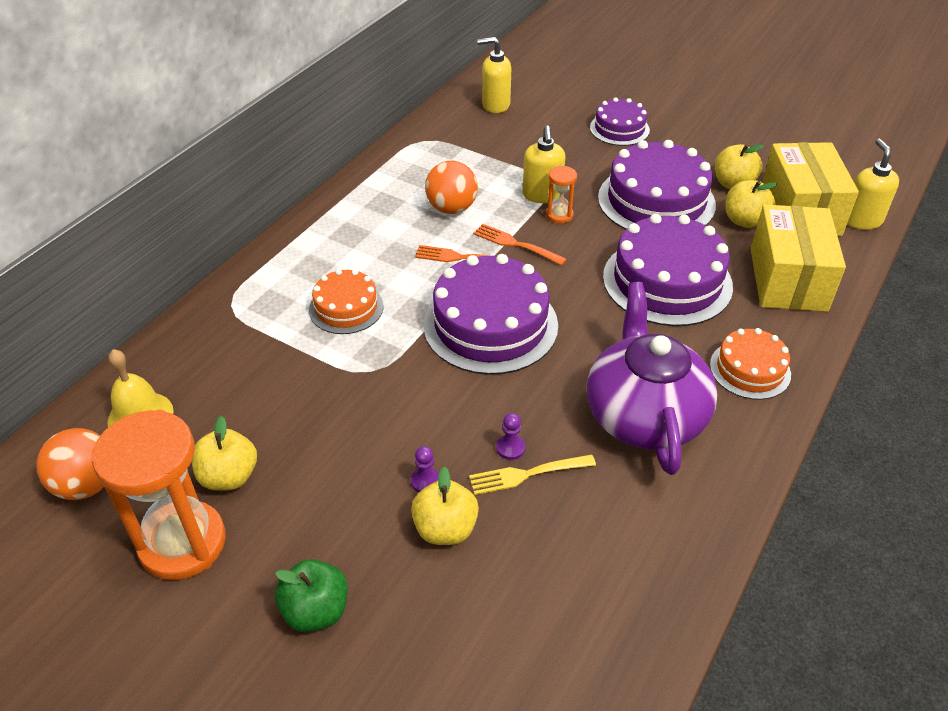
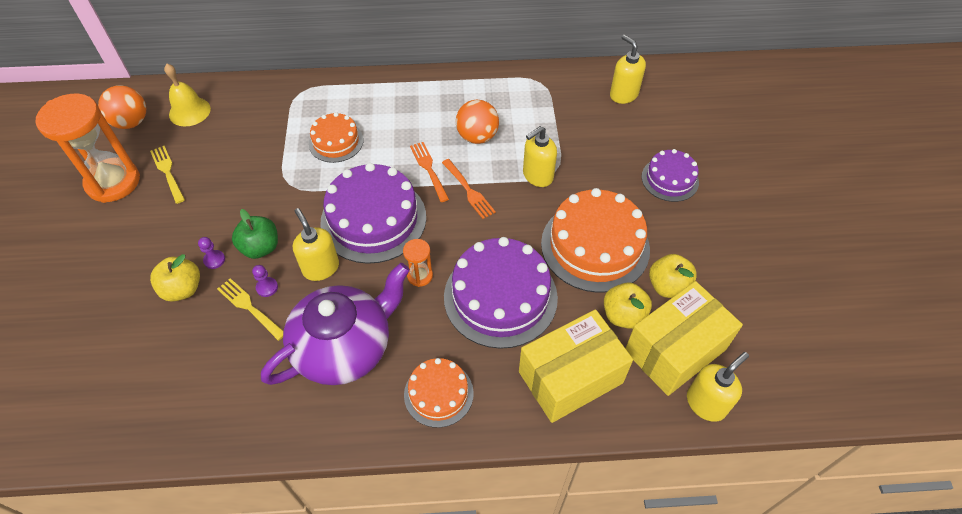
camera: 55 degrees right, 10 degrees up
yellow apple [192,416,257,491] -> yellow fork [150,146,185,204]
green apple [275,559,348,632] -> green apple moved to [232,209,278,259]
orange fork [473,224,567,265] -> orange fork turned 150 degrees clockwise [442,159,496,219]
orange hourglass [546,166,577,223] -> orange hourglass moved to [403,239,433,287]
purple cake [598,140,716,230] -> orange cake [541,188,650,293]
none -> yellow soap dispenser [293,208,339,281]

